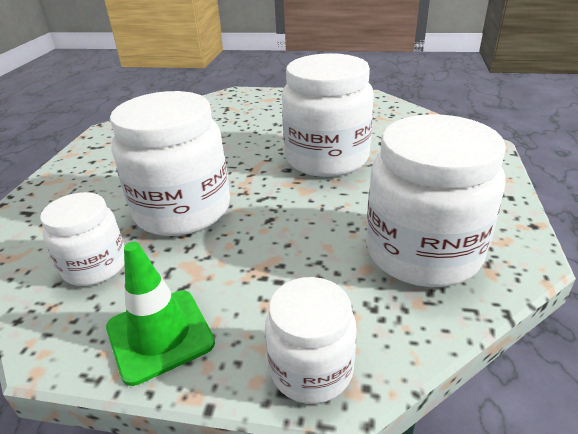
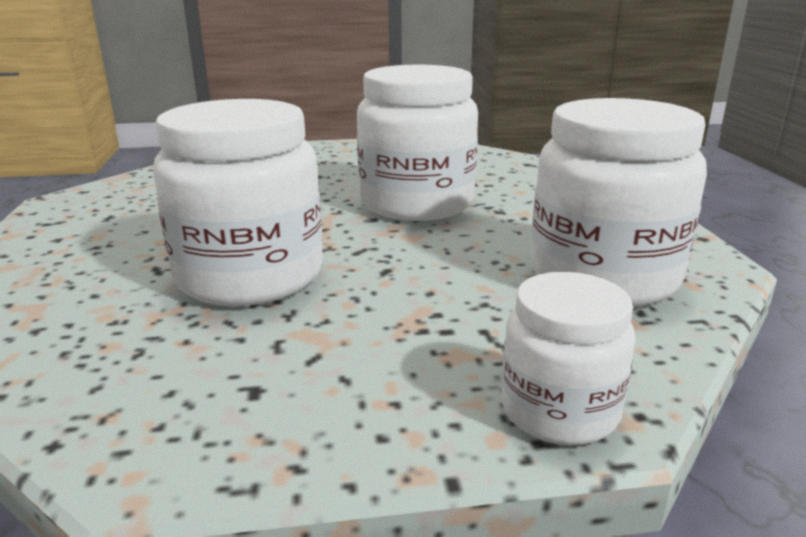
camera: 20 degrees left, 10 degrees down
white jar [40,192,124,286] -> none
green traffic cone [106,242,215,386] -> none

